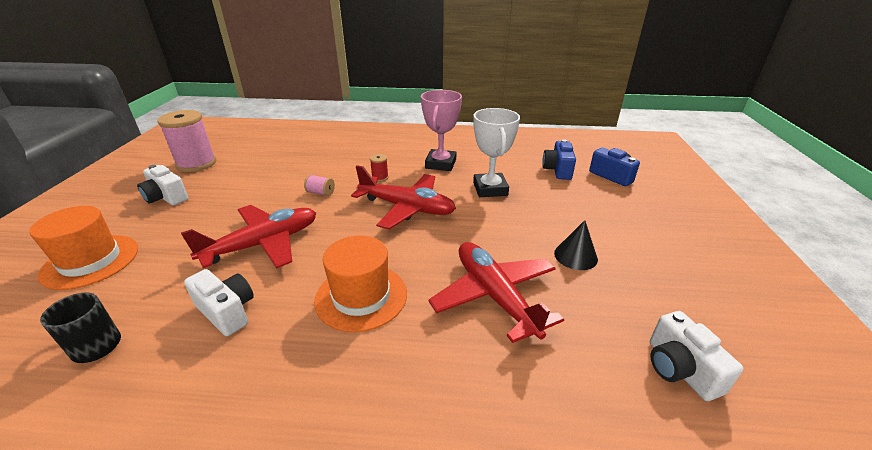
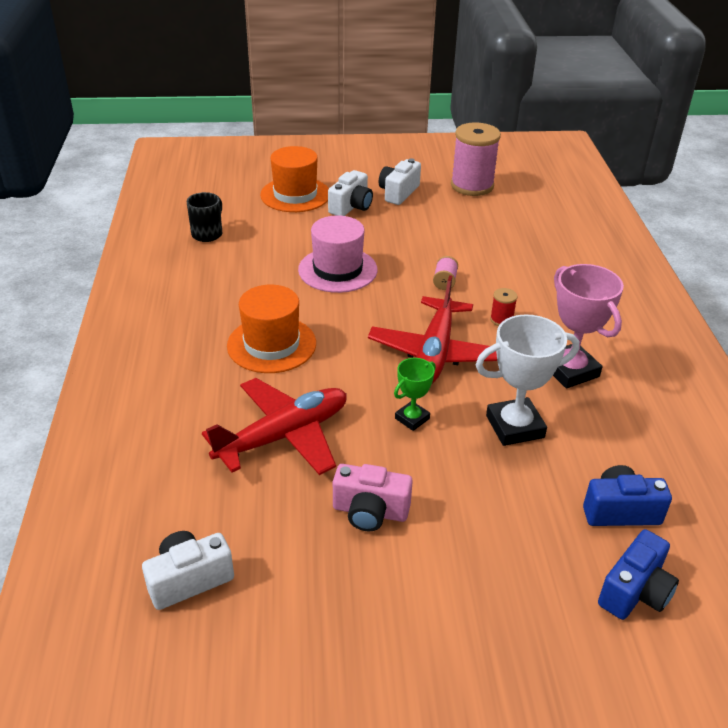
camera: 80 degrees right, 5 degrees up
red plane [181,205,316,269] -> pink hat [298,216,377,293]
white camera [184,269,254,336] -> white camera moved to [328,170,373,216]
pink trophy [421,90,462,171] -> pink trophy turned 60 degrees clockwise [553,264,624,388]
black cone [554,220,598,270] -> pink camera [333,464,413,531]
none -> green trophy [394,358,436,431]

